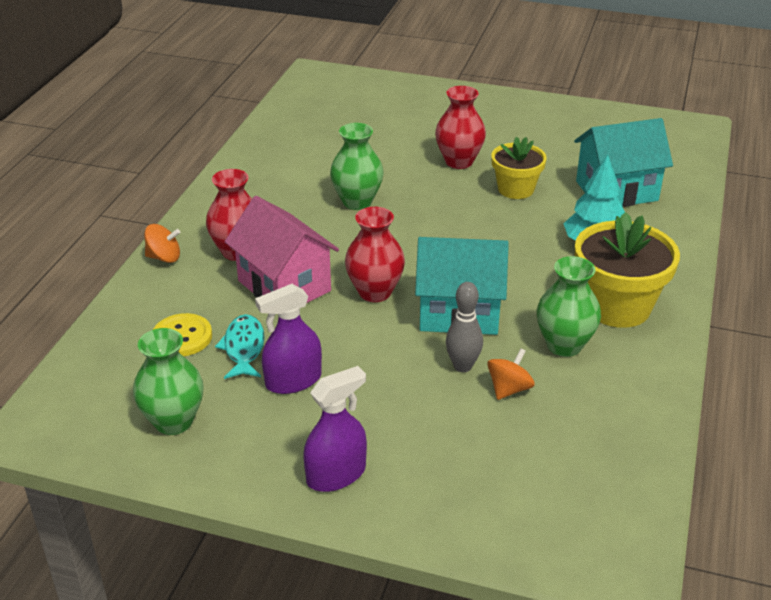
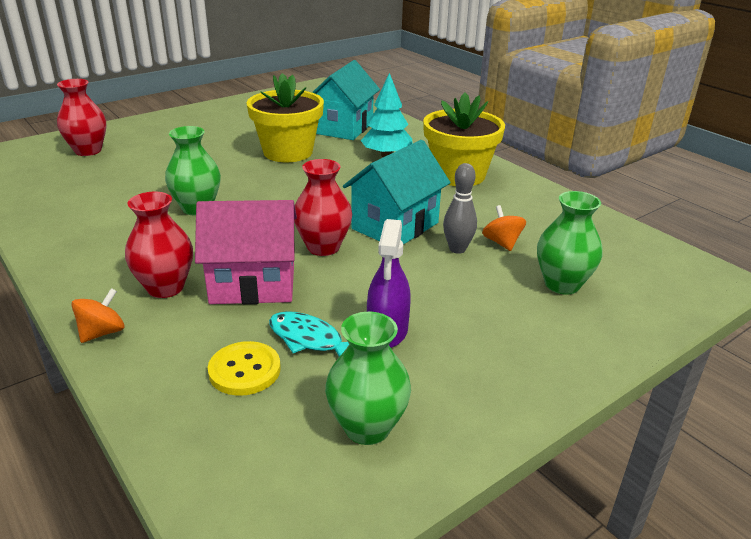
camera: 55 degrees left, 5 degrees down
purple spray bottle [303,366,367,492] -> none
red vase [435,86,486,169] -> red vase moved to [57,79,106,156]
yellow flower pot [491,137,547,199] -> yellow flower pot [246,73,324,162], size x1.59
green vase [536,256,601,357] -> green vase moved to [537,191,602,295]

